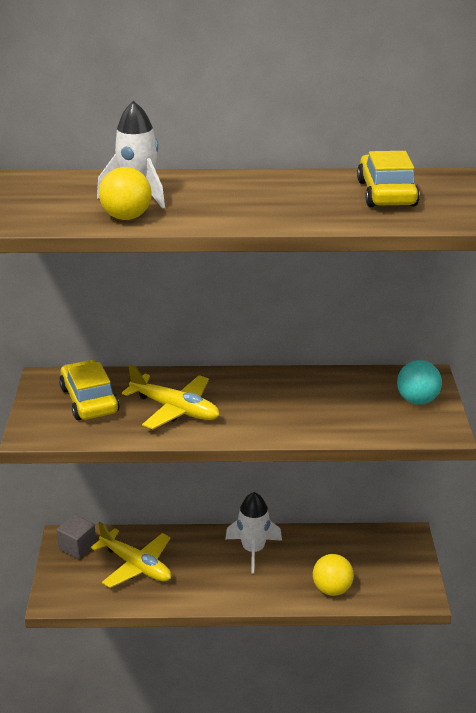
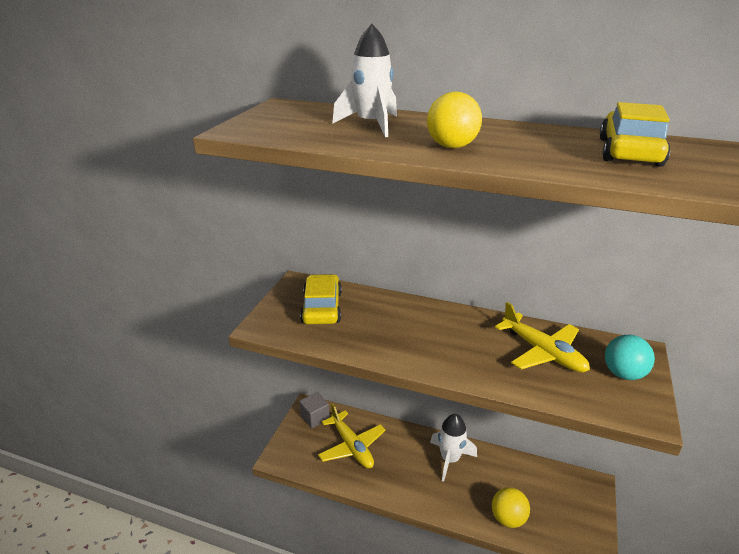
camera: 20 degrees right, 0 degrees up
yellow ball [99,167,152,220] -> yellow ball moved to [427,92,482,148]
yellow plane [122,364,219,429] -> yellow plane moved to [495,302,590,372]

